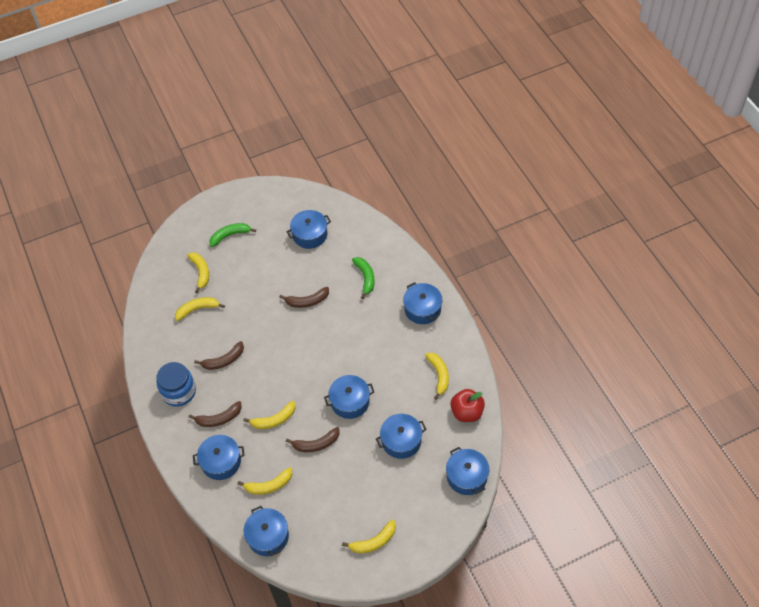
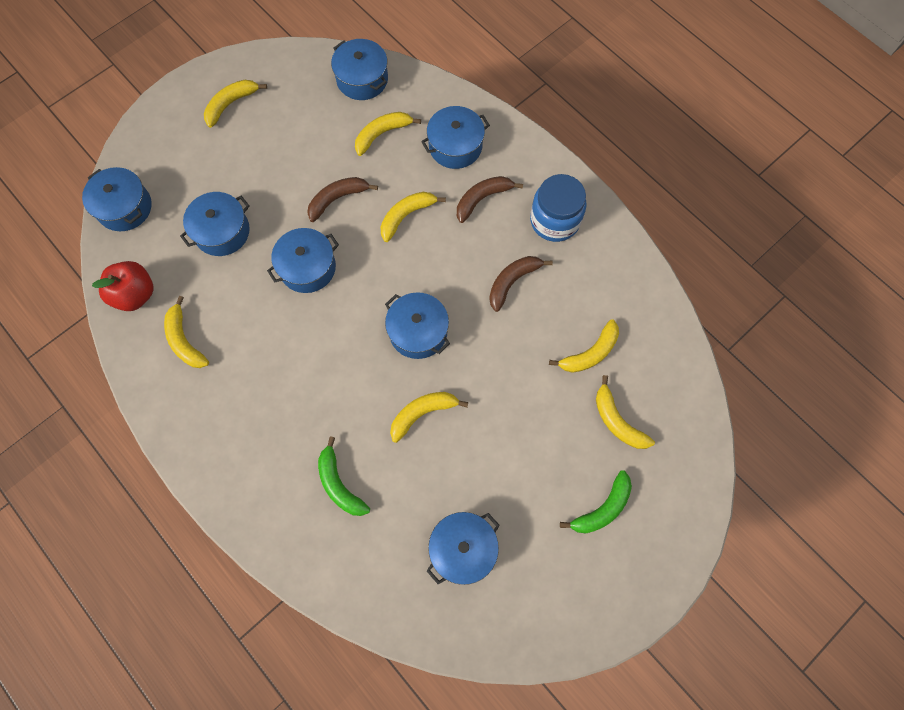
camera: 160 degrees right, 15 degrees up
brown banana [279,287,329,308] -> yellow banana [390,392,468,443]
blue pot [403,282,442,324] -> blue pot moved to [385,292,450,359]

